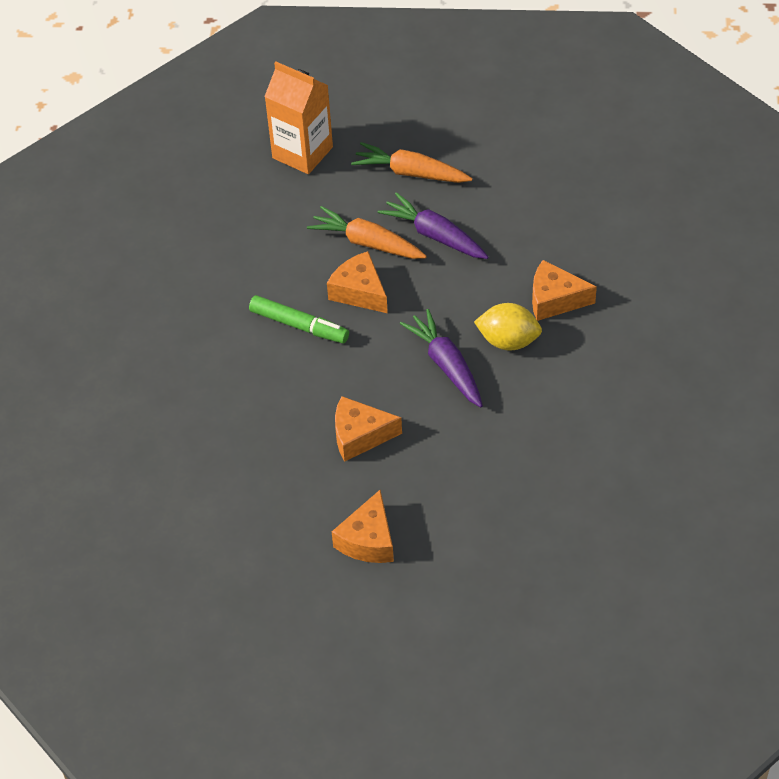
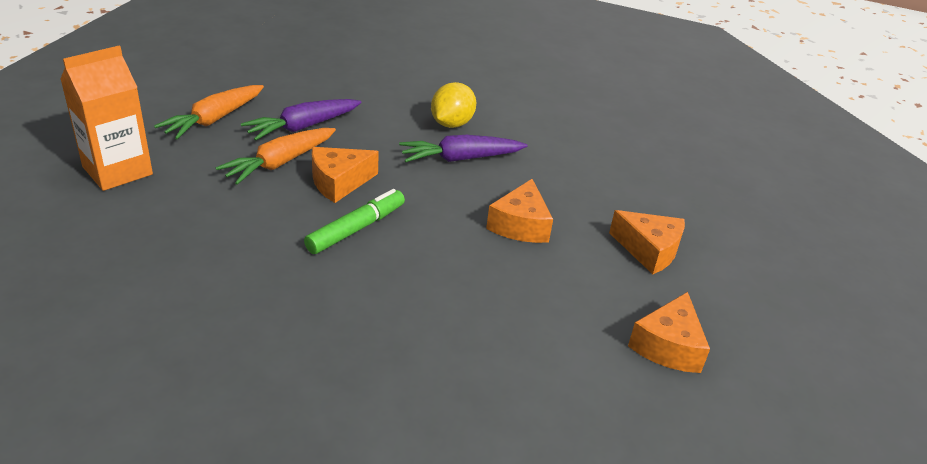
camera: 80 degrees left, 15 degrees down
orange cheese [532,260,597,321] -> orange cheese moved to [628,292,710,373]

